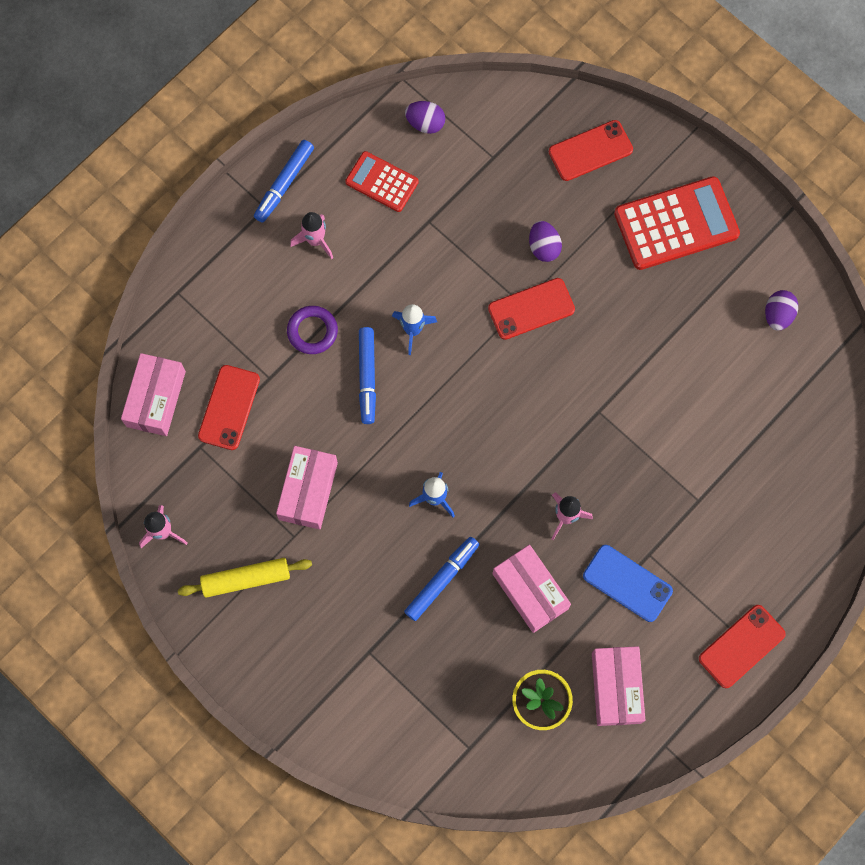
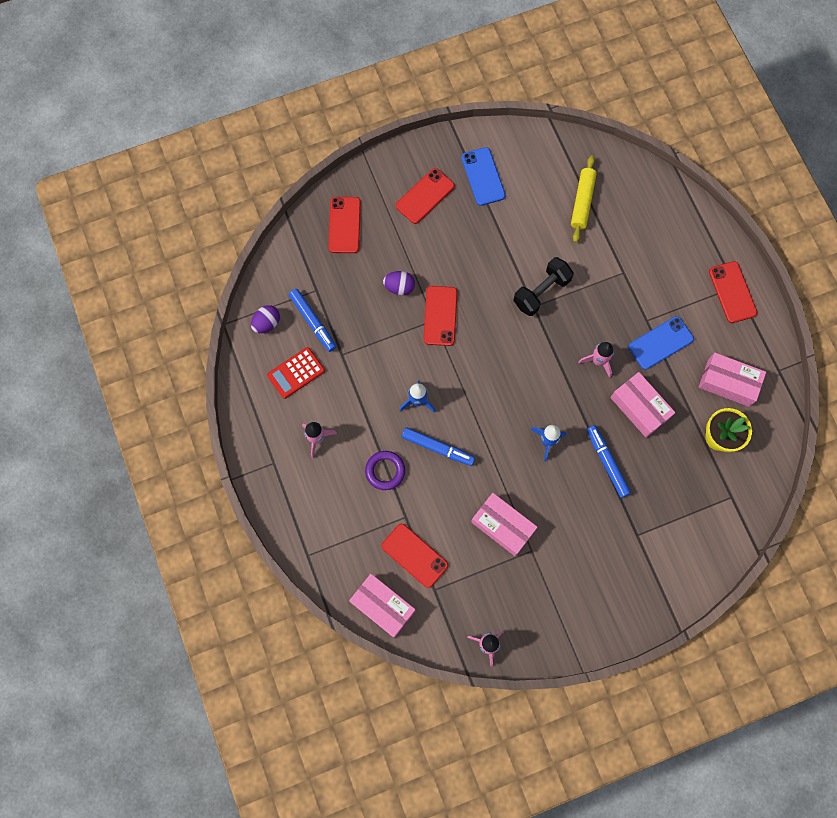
camera: 65 degrees left, 0 degrees up
yellow rolling pin [178,558,312,598] -> yellow rolling pin moved to [571,156,597,243]
blue marker [254,140,314,223] -> blue marker moved to [289,289,336,352]
pink box [492,545,571,633] -> pink box turned 60 degrees clockwise [610,372,675,438]
red calculator [614,176,740,270] -> red phone [396,168,455,224]
purple egg [765,290,798,330] -> none
none -> blue phone [461,147,506,206]
none -> black dumbbell [513,257,574,316]

